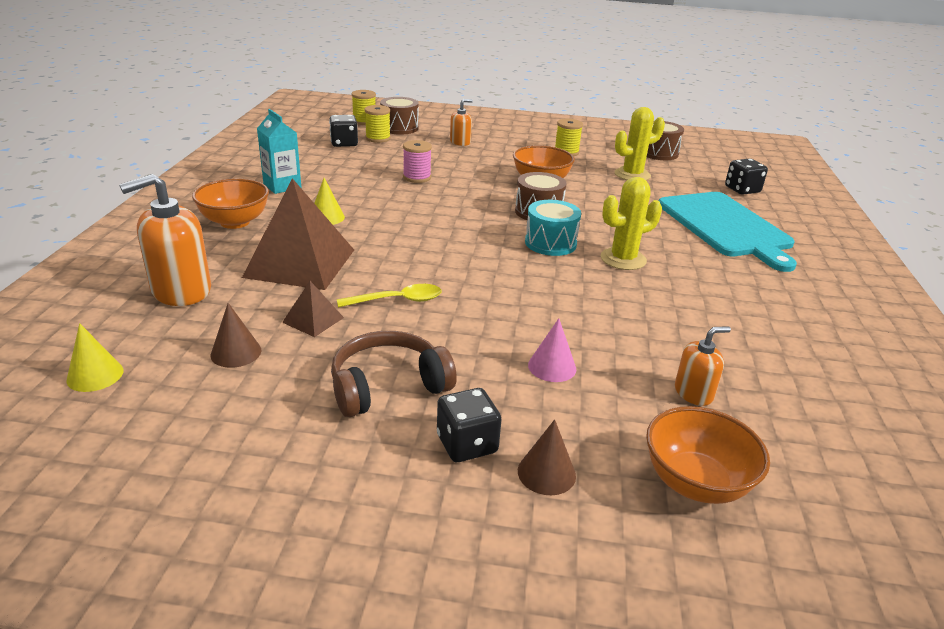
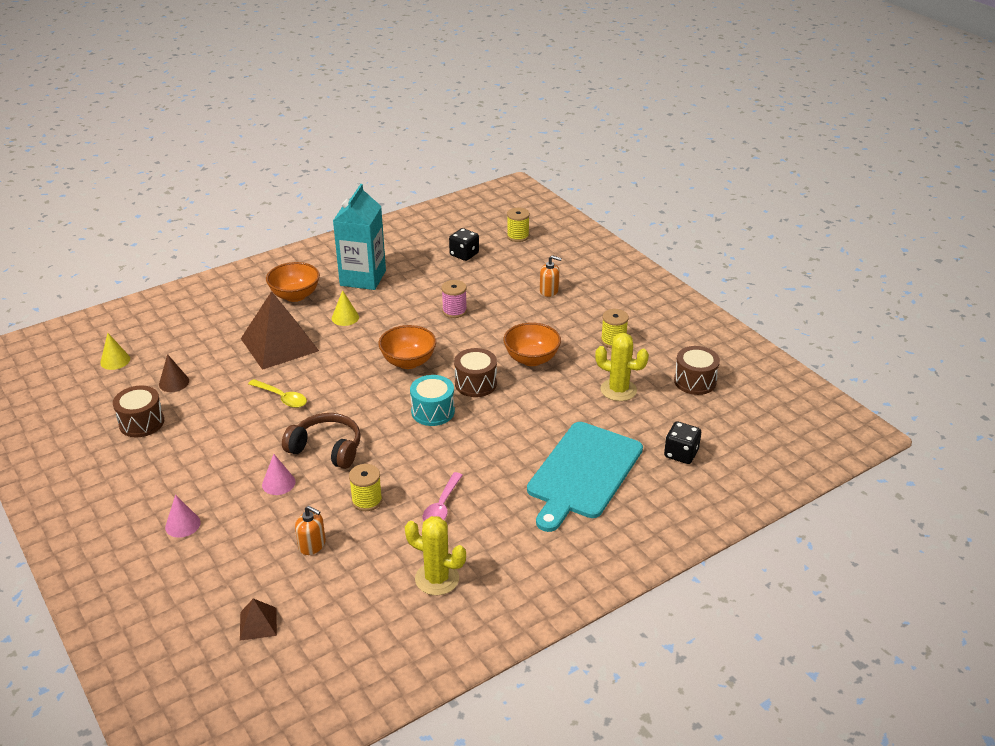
camera: 50 degrees right, 5 degrees up
orange soap dispenser [119,174,211,306] -> none
turquoise carton [257,109,302,194] -> turquoise carton [333,184,386,290], size x1.62
brown pyramid [282,281,344,337] -> brown pyramid moved to [240,598,277,641]
brown headphones [331,331,457,417] -> brown headphones moved to [282,413,361,469]
yellow spool [365,105,391,143] -> yellow spool moved to [349,464,382,511]
brown drum [380,97,419,135] -> brown drum moved to [113,385,164,437]
black dice [437,388,502,462] -> none
brown cone [518,419,576,495] -> pink cone [165,495,201,538]
yellow cactus [601,177,662,270] -> yellow cactus moved to [405,516,466,595]
orange bowl [646,406,770,504] -> orange bowl moved to [378,325,436,369]
none -> pink spoon [422,472,463,522]

